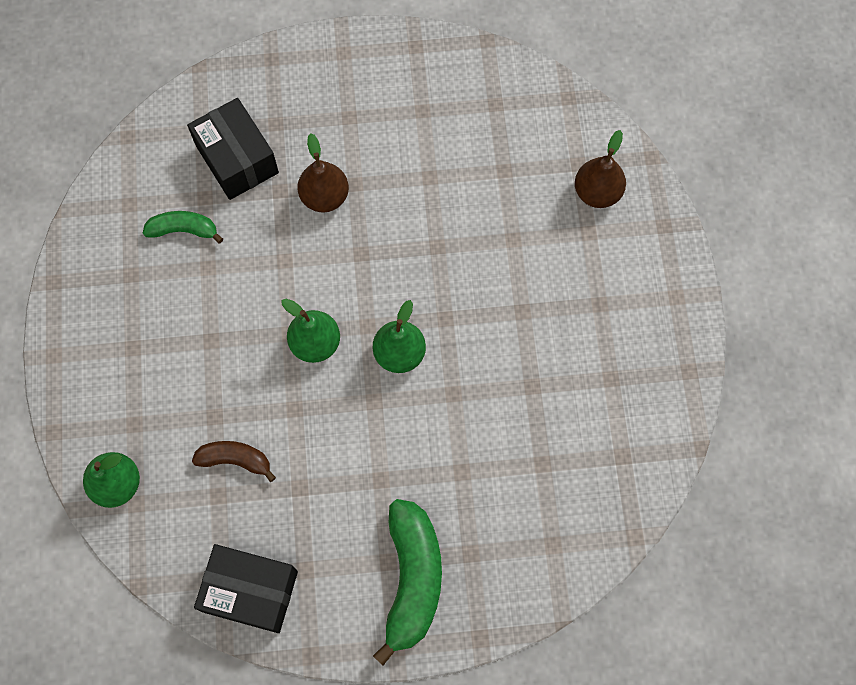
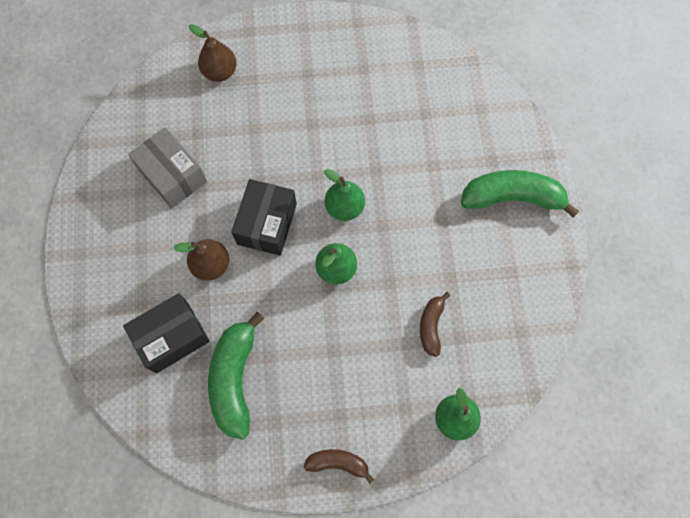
camera: 90 degrees left, 0 degrees up
green banana [143,211,223,243] -> green banana [208,312,264,440], size x1.83
black box [194,544,298,633] -> black box moved to [231,179,297,256]
none -> grey box [128,128,207,208]
none -> brown banana [304,449,374,484]

